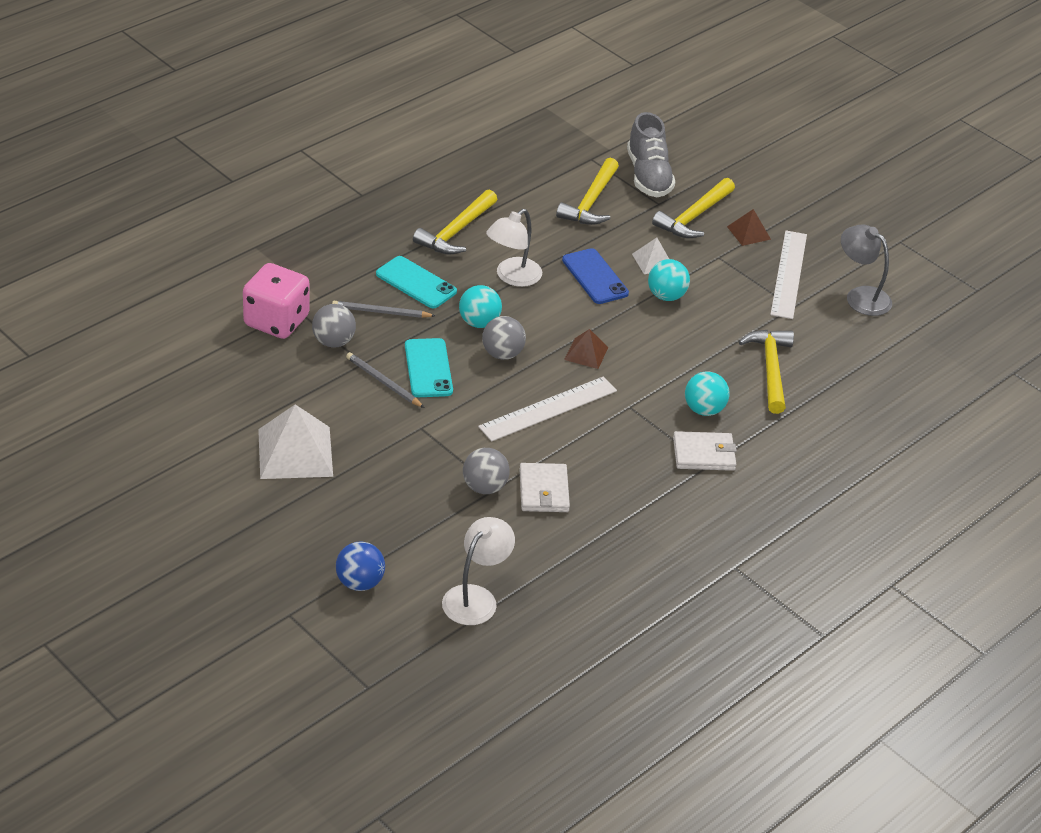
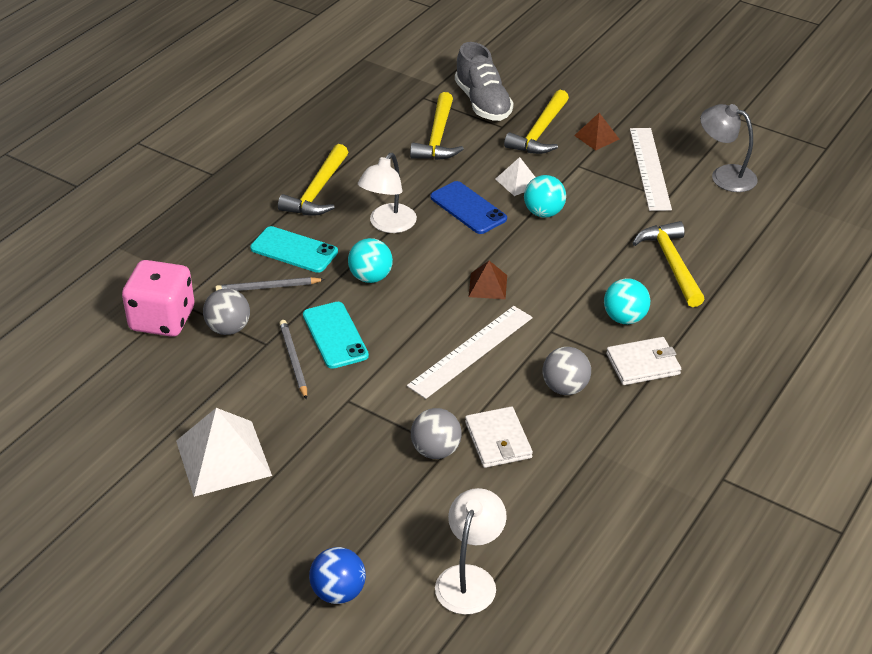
camera: 10 degrees left, 0 degrees up
grey pencil [346,352,424,408] -> grey pencil turned 45 degrees clockwise [279,320,307,400]
grey ball [482,316,526,360] -> grey ball moved to [543,347,591,395]

